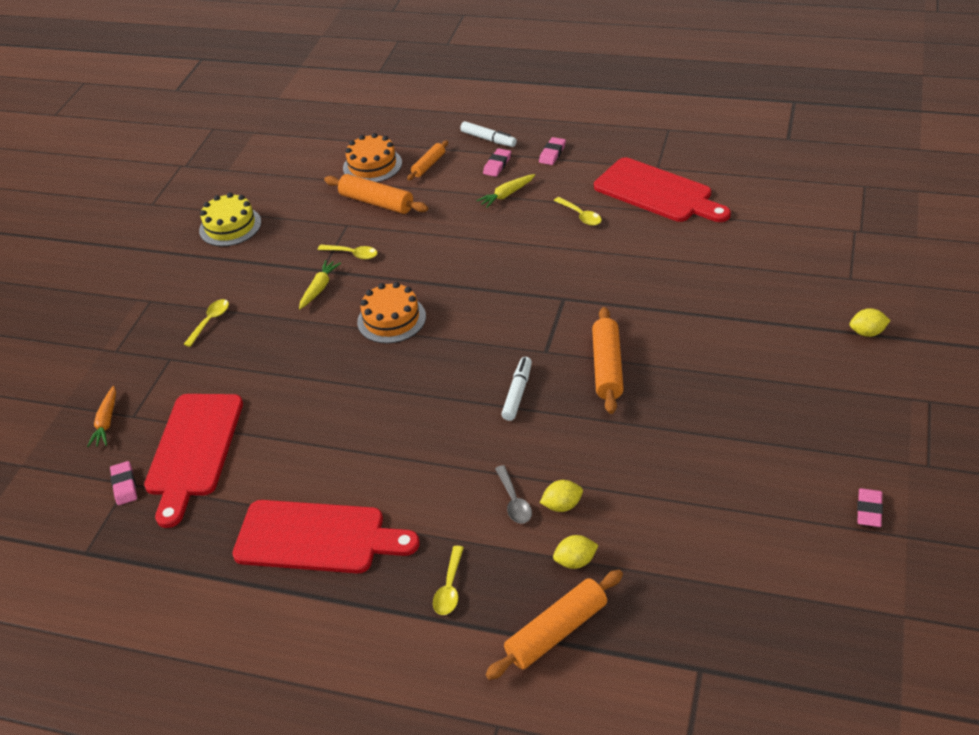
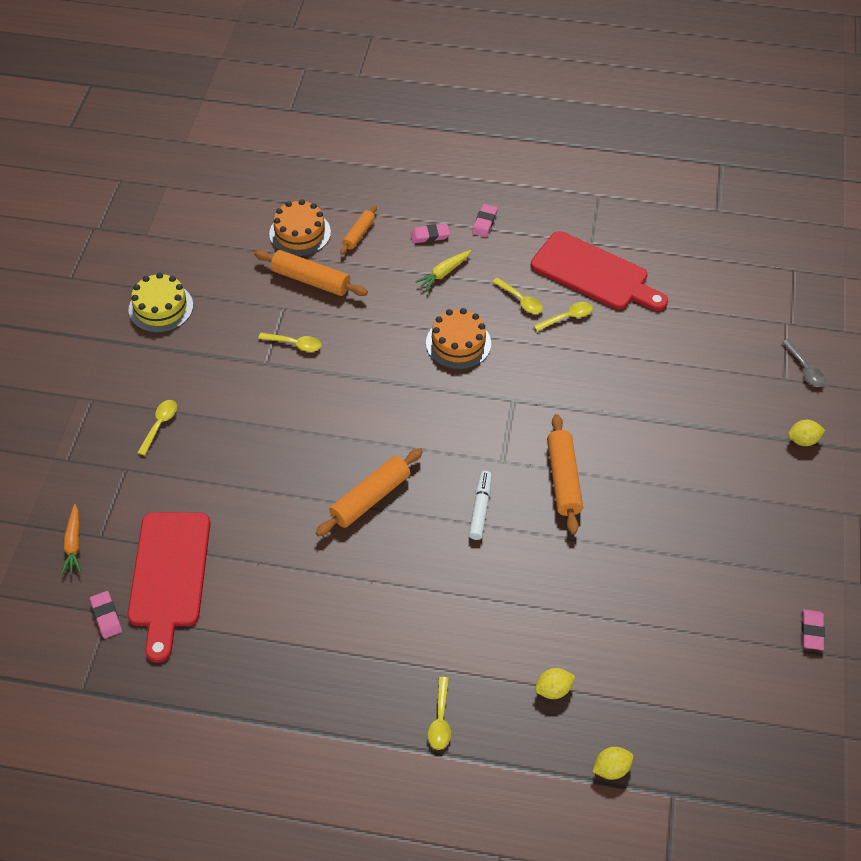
camera: 10 degrees left, 10 degrees up
red cutting board [233,500,420,573] -> none
yellow carrot [299,260,341,309] -> none
orange cake [357,282,426,344] -> orange cake moved to [426,308,491,369]
white marker [460,121,517,147] -> none
pink eraser [483,148,511,177] -> pink eraser turned 60 degrees clockwise [410,224,450,243]
orange rolling pin [485,570,623,680] -> orange rolling pin moved to [315,448,423,537]
grey spoon [495,465,532,524] -> grey spoon moved to [782,339,825,387]
yellow lemon [540,480,583,512] -> yellow lemon moved to [592,747,633,780]
none -> yellow spoon [534,302,593,332]

